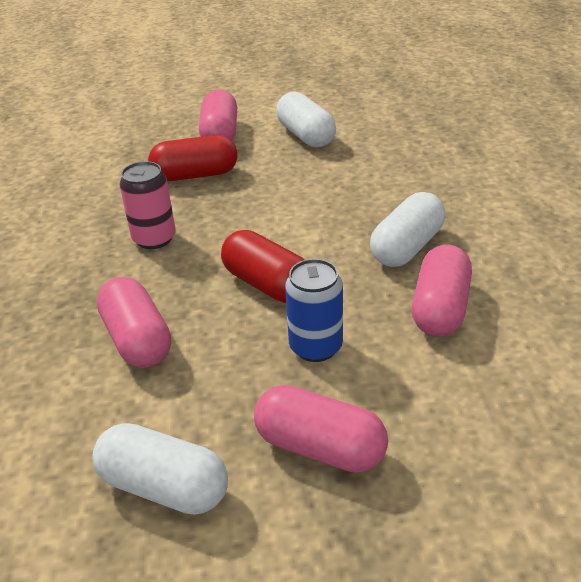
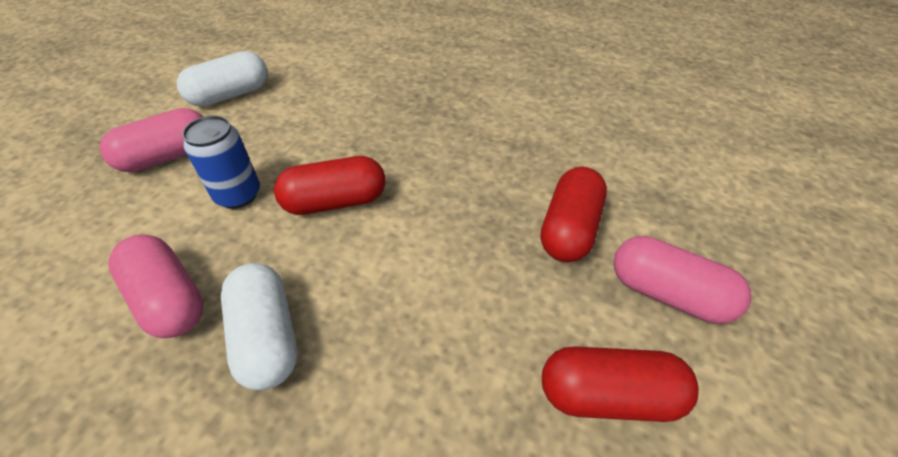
camera: 120 degrees right, 10 degrees up
pink capsule [97,277,171,368] -> none
pink can [119,161,176,249] -> none
white capsule [276,92,336,147] -> red capsule [542,346,699,422]

